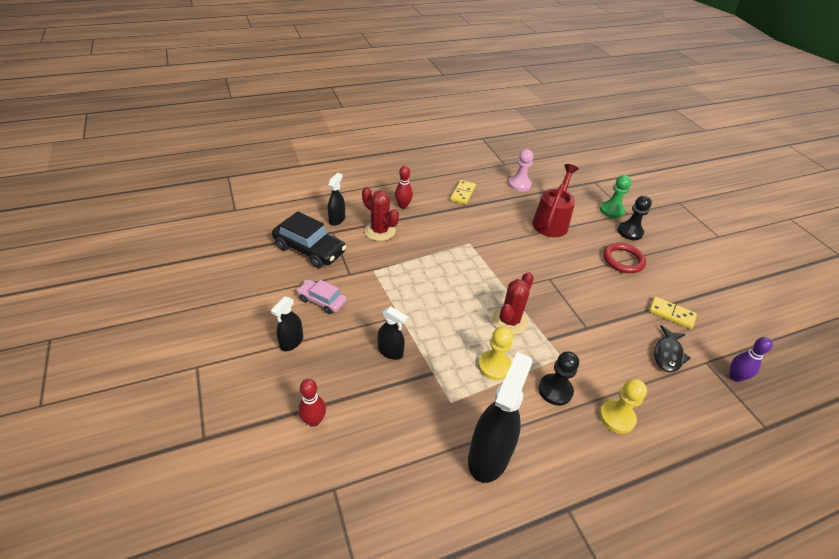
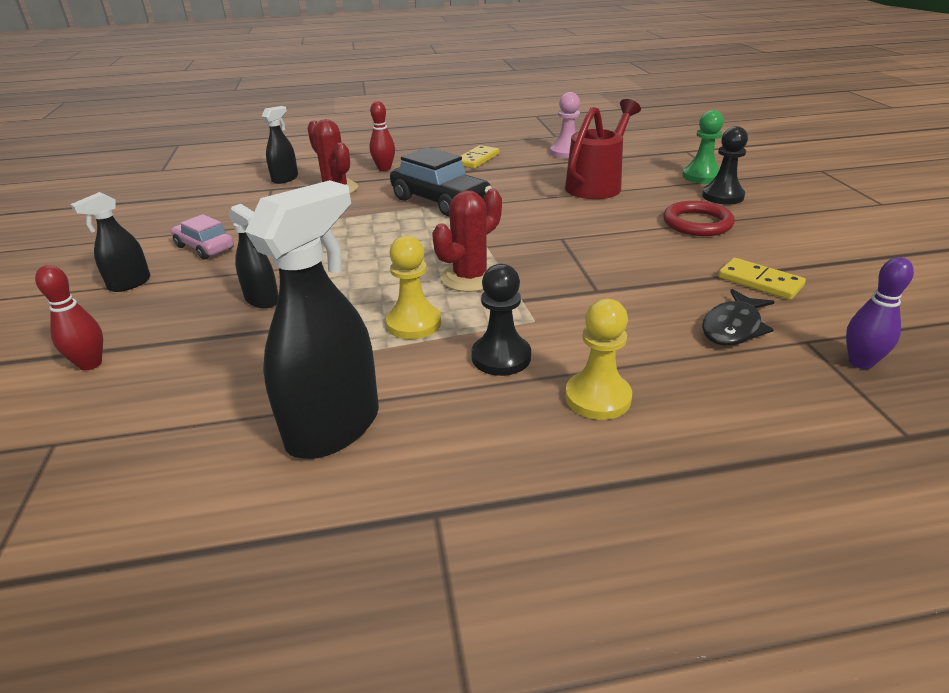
camera: 15 degrees right, 10 degrees down
black car [272,211,346,268] -> black car moved to [390,147,492,216]

